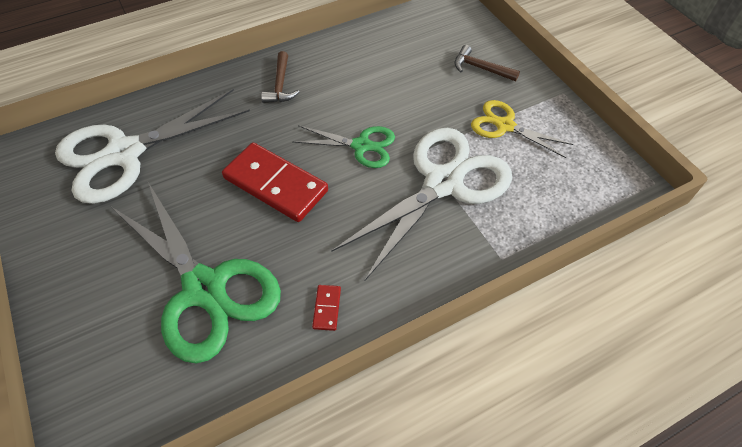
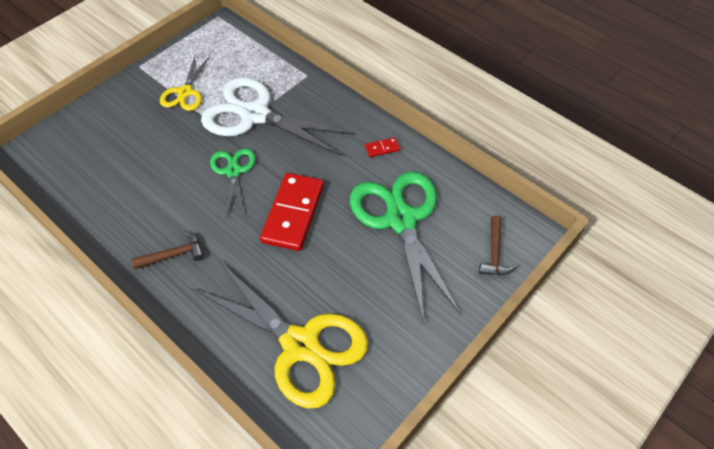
camera: 110 degrees left, 0 degrees up
white scissors [55,89,250,204] -> yellow scissors [192,261,369,408]
green scissors [110,182,281,363] -> green scissors turned 45 degrees counterclockwise [350,171,461,323]
brown hammer [454,45,520,81] -> brown hammer moved to [479,215,517,275]

